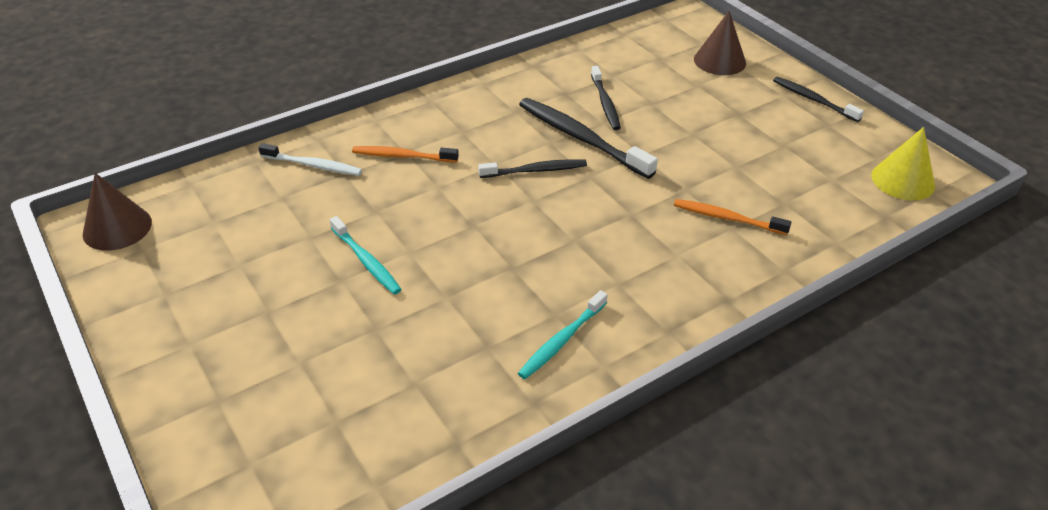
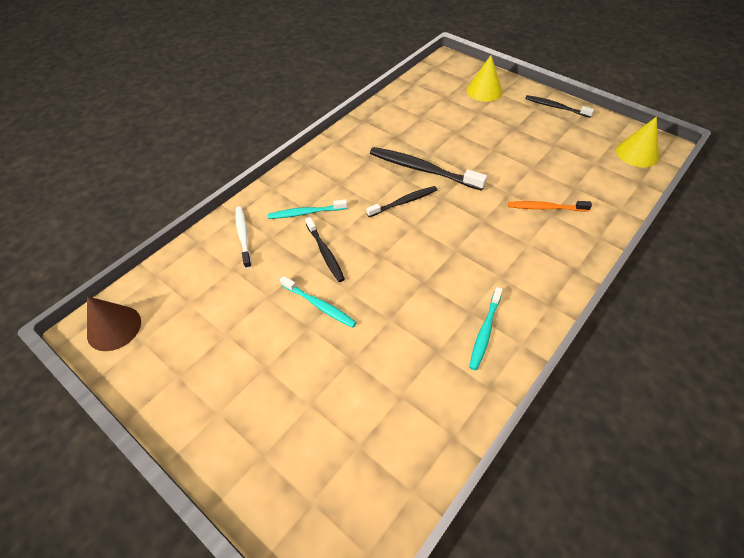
camera: 15 degrees left, 10 degrees up
white toothbrush [258,143,362,176] -> white toothbrush turned 105 degrees counterclockwise [235,206,252,269]
orange toothbrush [352,146,459,163] -> turquoise toothbrush [268,199,347,219]
black toothbrush [591,66,621,130] -> black toothbrush moved to [305,217,345,282]
brown cone [694,11,746,75] -> yellow cone [466,55,502,102]

